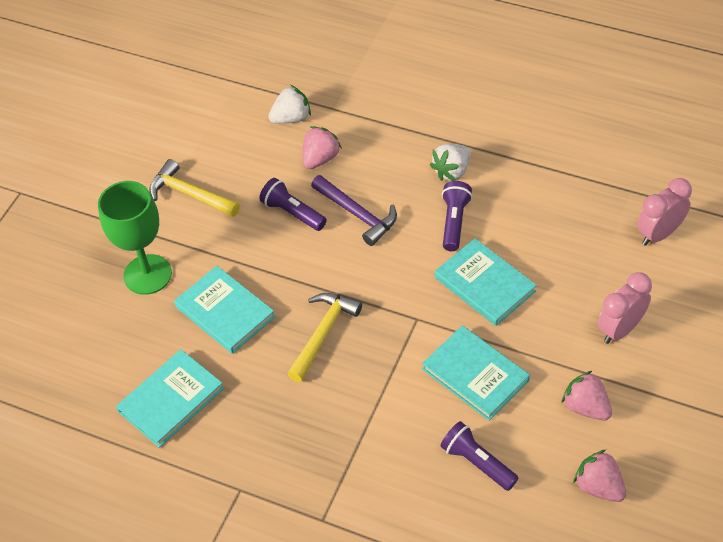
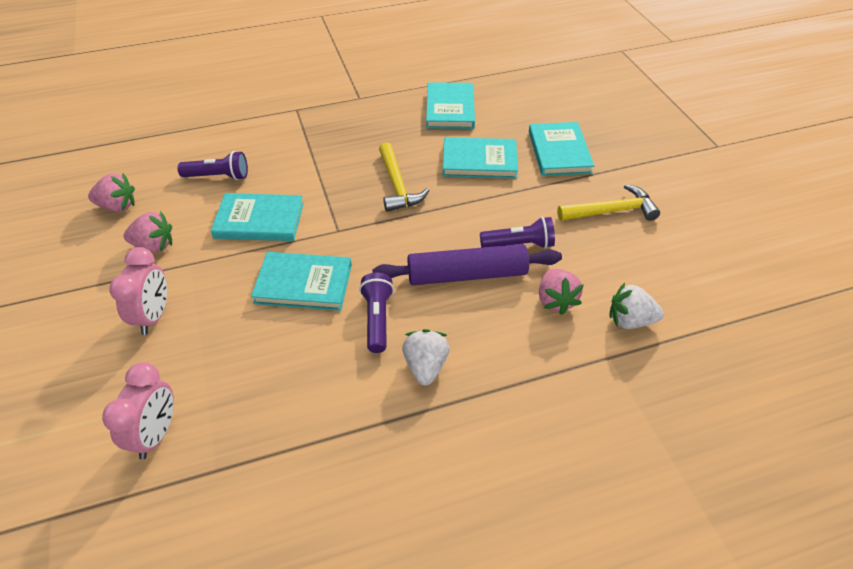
camera: 135 degrees right, 5 degrees down
green goblet [98,181,172,295] -> turquoise book [529,122,594,176]
white strawberry [268,85,311,124] -> white strawberry turned 75 degrees clockwise [609,283,664,329]
purple hammer [311,175,397,246] -> purple rolling pin [372,244,562,285]
purple flashlight [442,181,472,251] -> purple flashlight turned 150 degrees counterclockwise [359,273,394,353]

